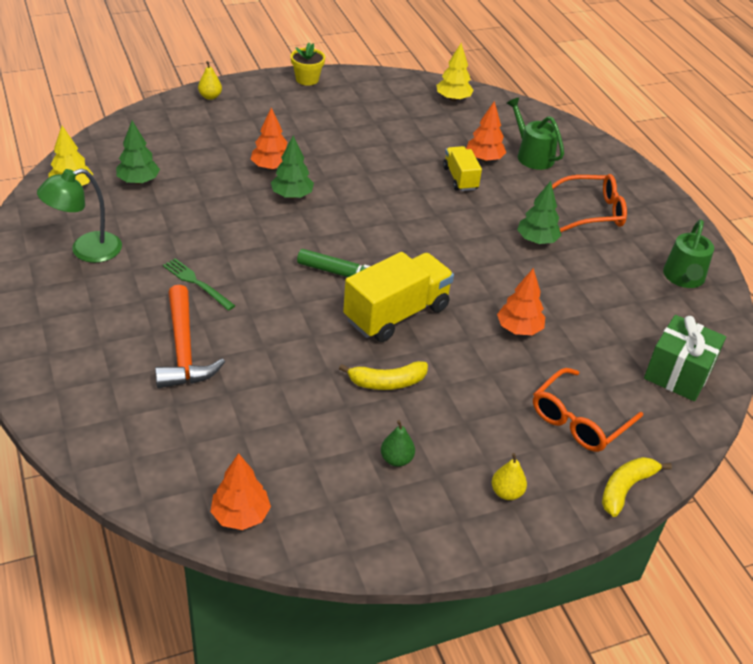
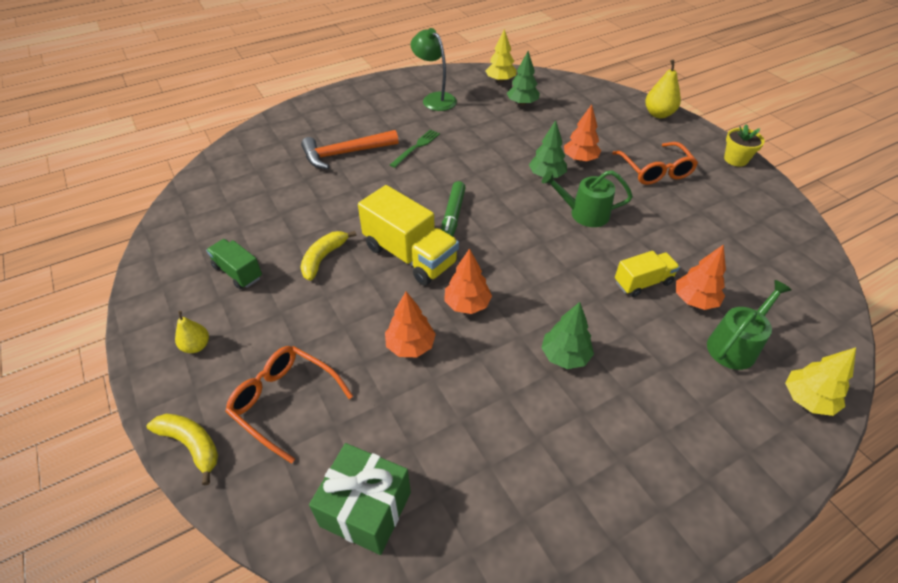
camera: 85 degrees right, 5 degrees up
yellow pear [198,61,222,100] -> yellow pear [645,59,681,118], size x1.60
orange tree [210,453,271,530] -> orange tree moved to [444,248,492,314]
yellow banana [339,361,428,390] -> yellow banana turned 45 degrees clockwise [300,231,356,281]
green pear [381,420,415,467] -> green truck [206,239,262,289]
yellow tree [436,43,473,101] -> yellow tree moved to [785,347,856,416]
orange glasses [552,174,627,232] -> orange glasses moved to [612,142,698,185]
green watering can [663,219,714,288] -> green watering can moved to [542,170,633,227]

